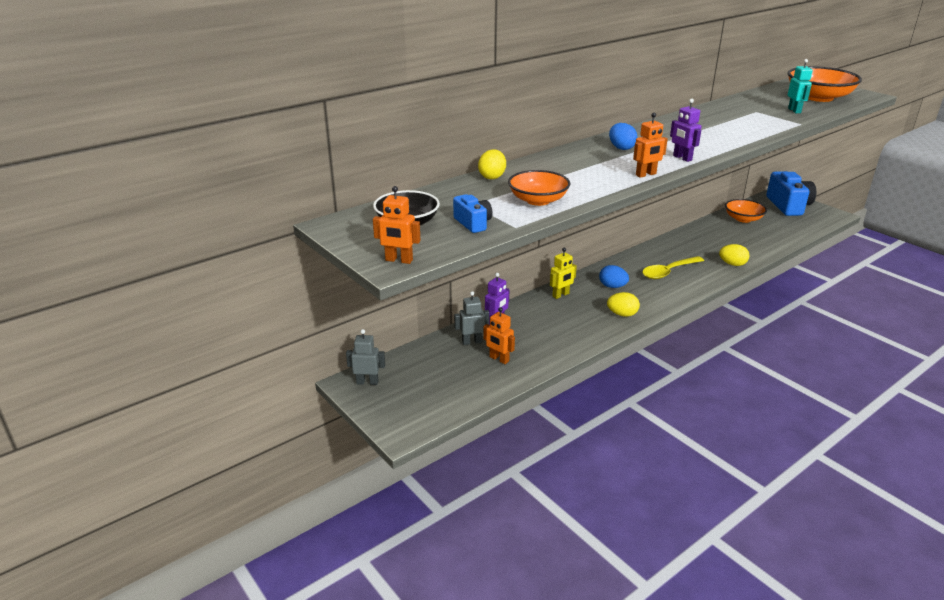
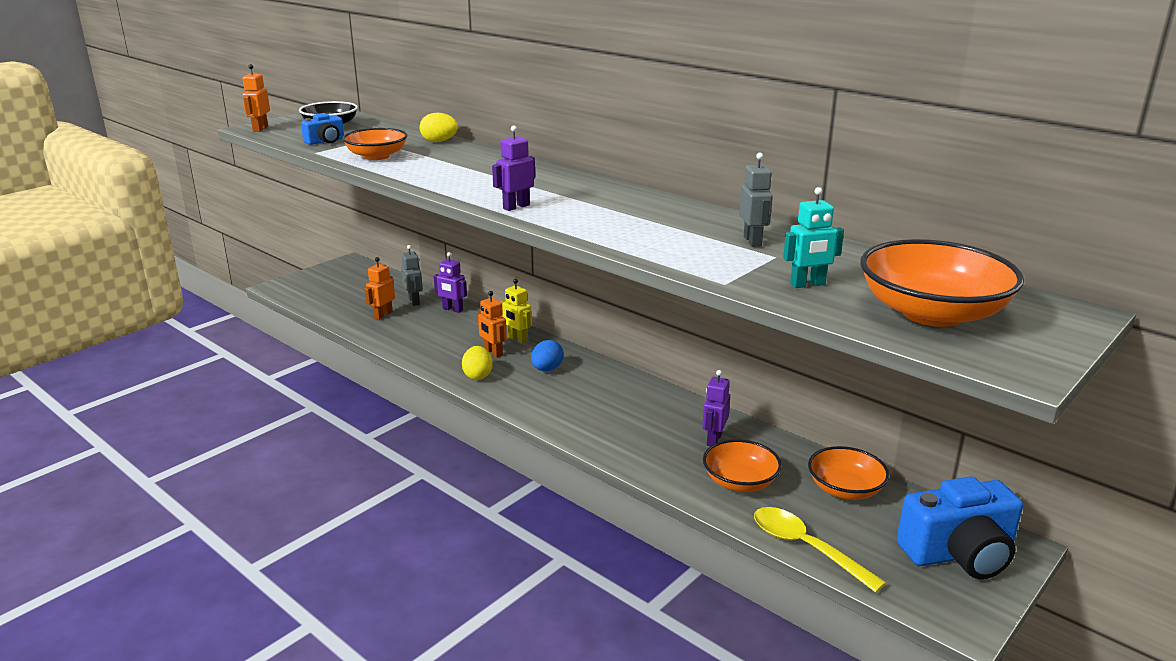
camera: 80 degrees right, 5 degrees down
grey robot [346,329,385,385] -> grey robot moved to [739,153,773,247]
blue egg [609,123,638,150] -> none
orange robot [633,113,668,178] -> orange robot moved to [478,291,507,358]
yellow spoon [642,256,704,279] -> yellow spoon moved to [754,507,886,593]
yellow egg [719,244,750,266] -> none
none -> purple robot [702,370,730,446]
none -> orange bowl [703,439,782,492]

